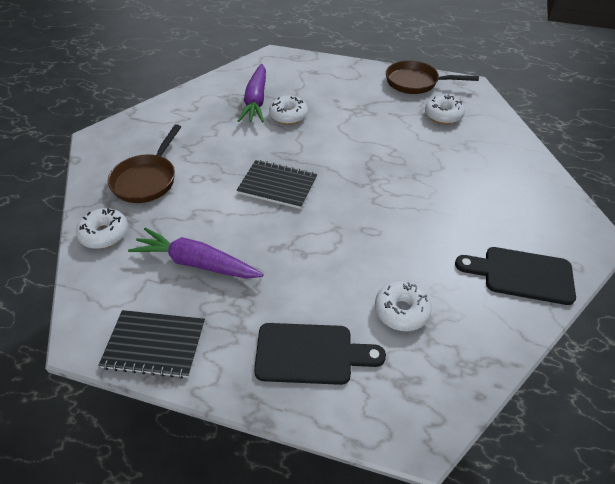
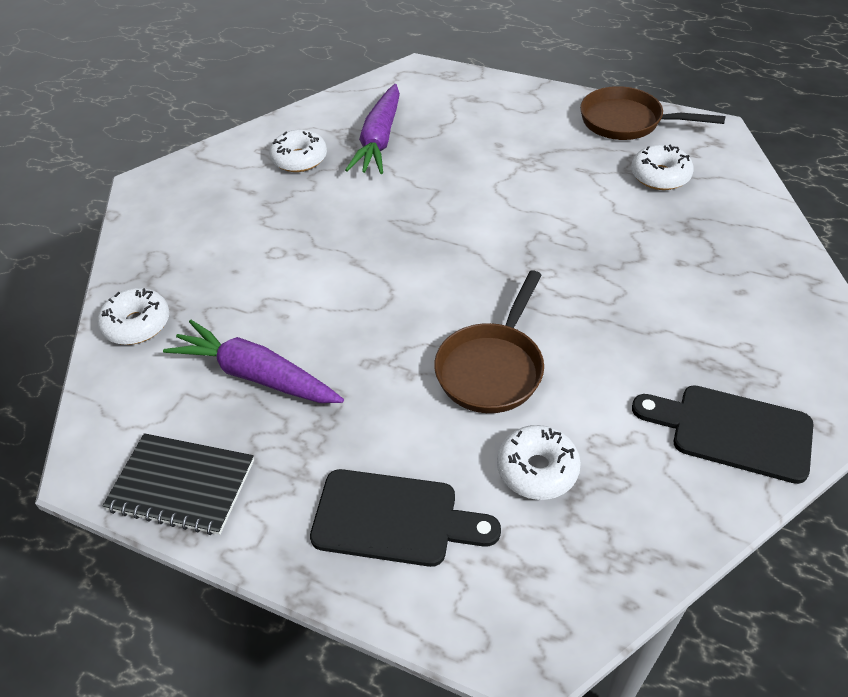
camera: 10 degrees right, 0 degrees up
brown pan [108,124,181,203] -> brown pan moved to [434,270,544,413]
black notebook [236,160,317,209] -> none
white donut [269,96,308,125] -> white donut moved to [269,129,327,172]

